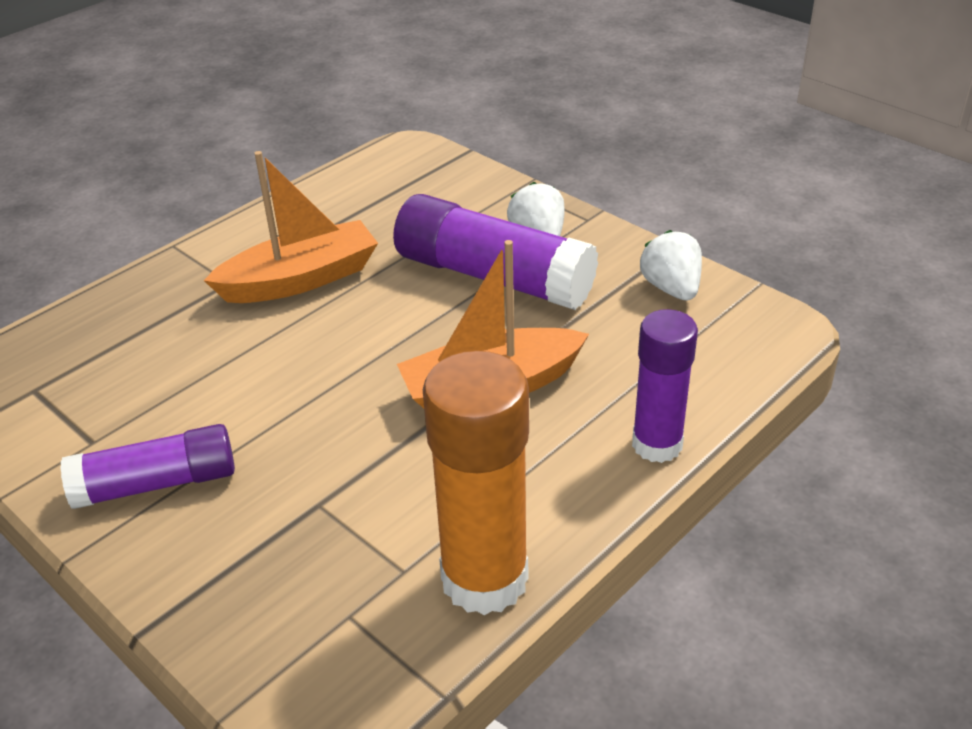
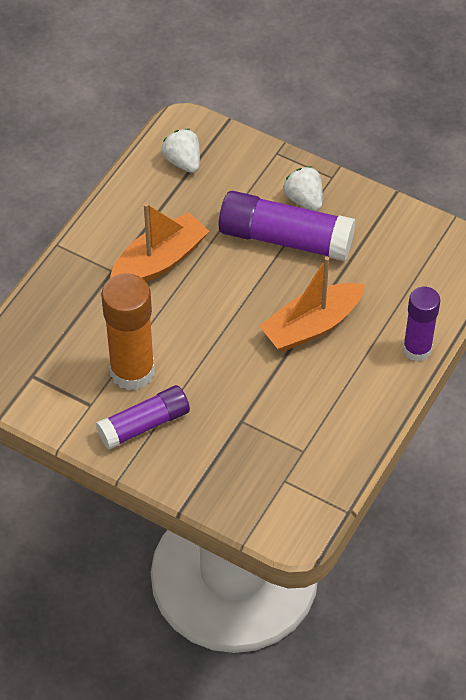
camera: 15 degrees left, 15 degrees up
orange glue stick [423,351,529,615] -> orange glue stick moved to [101,273,155,390]
white strawberry [640,230,702,300] -> white strawberry moved to [162,129,200,173]

